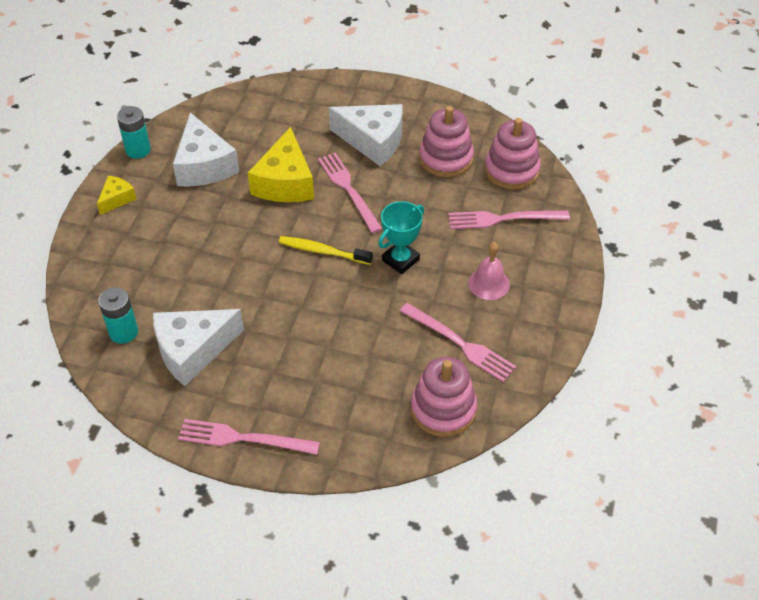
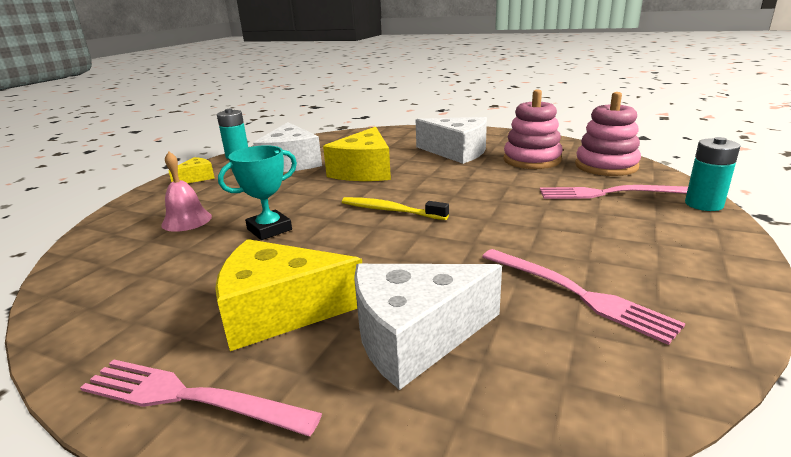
camera: 10 degrees right, 25 degrees down
turquoise battery [98,287,138,344] -> turquoise battery moved to [685,137,740,211]
white cheese [153,309,244,386] -> white cheese moved to [354,264,502,390]
pink fork [318,153,383,233] -> none
turquoise trophy [378,201,424,274] -> turquoise trophy moved to [218,145,297,240]
pink stacking toy [411,357,477,437] -> none
pink bell [468,242,510,300] -> pink bell moved to [162,152,212,232]
none -> yellow cheese [215,239,362,351]

